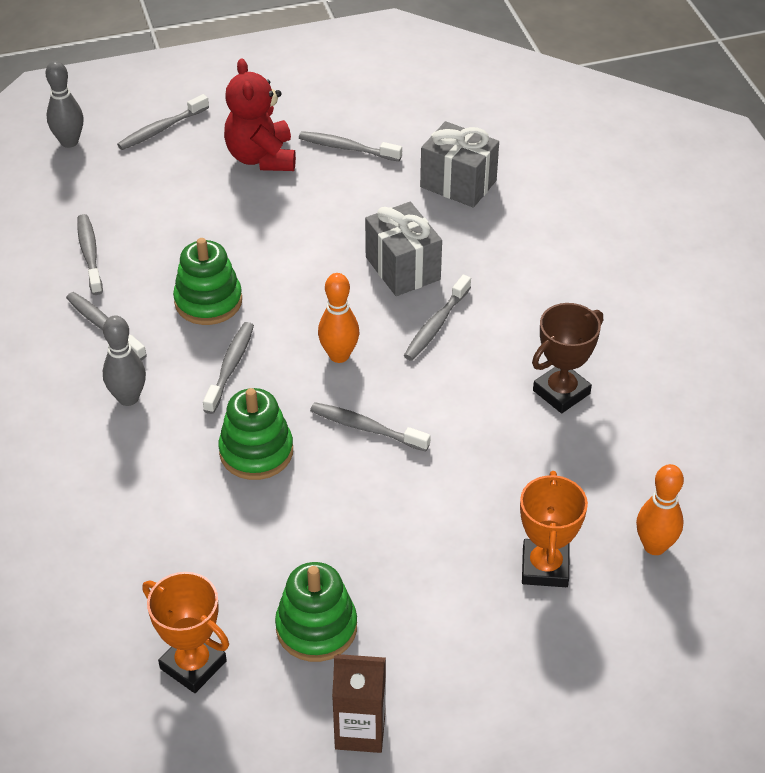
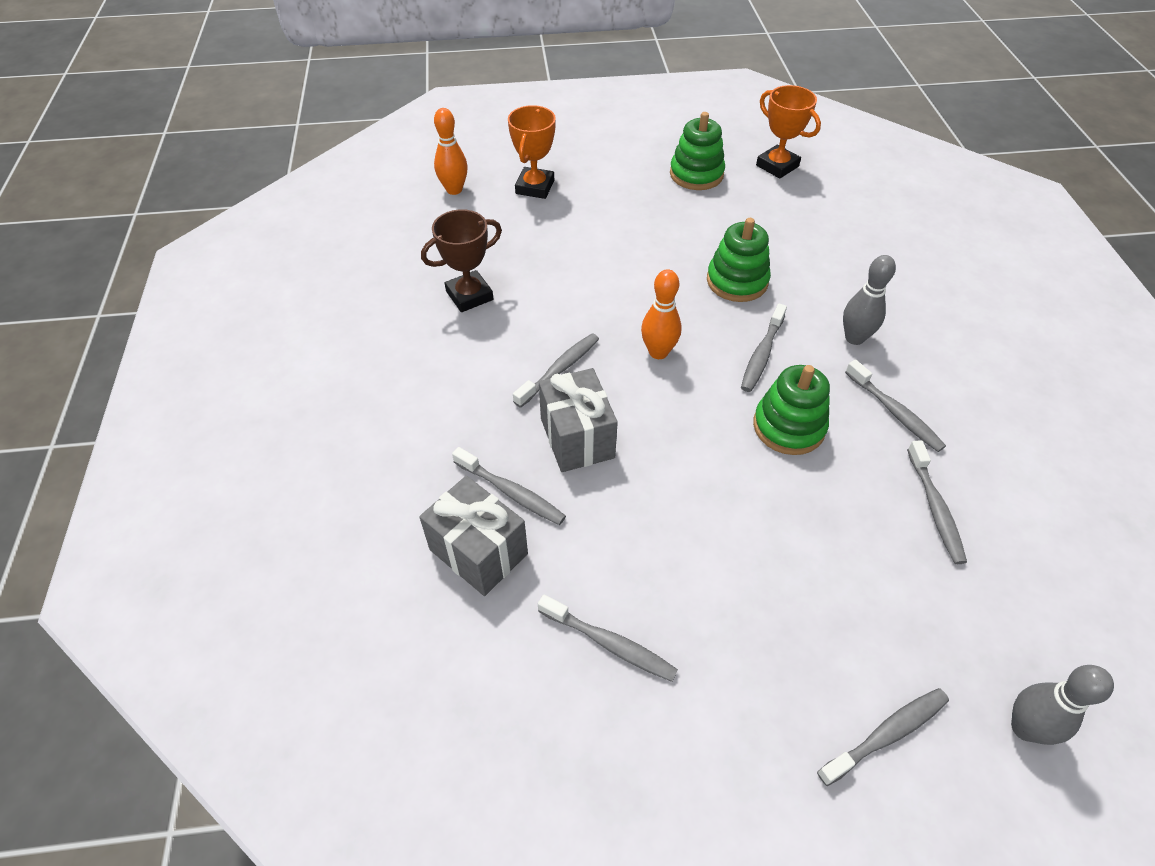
camera: 170 degrees left, 5 degrees up
red teddy bear [224,58,296,171] -> none
grey toothbrush [310,402,431,452] -> grey toothbrush moved to [452,447,566,525]
brown carton [332,654,386,753] -> none

